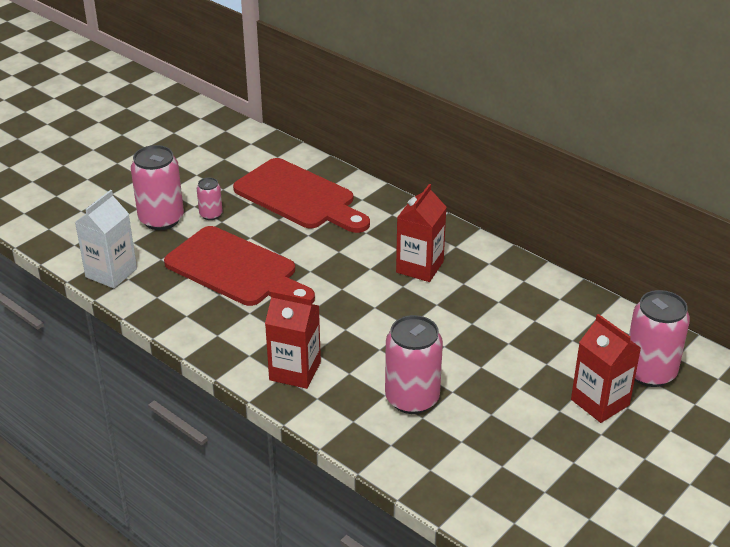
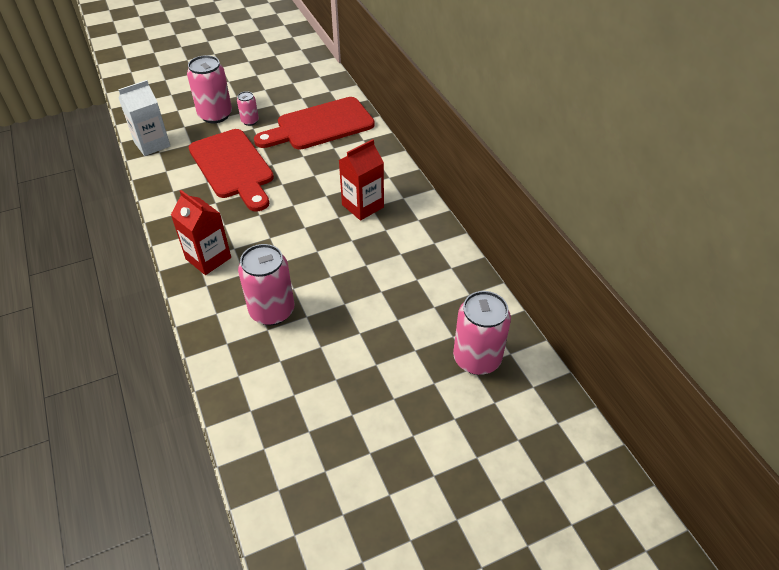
camera: 25 degrees right, 10 degrees up
red cutting board [233,158,370,233] -> red cutting board turned 90 degrees clockwise [254,97,375,150]
red carton [571,314,641,423] -> none

